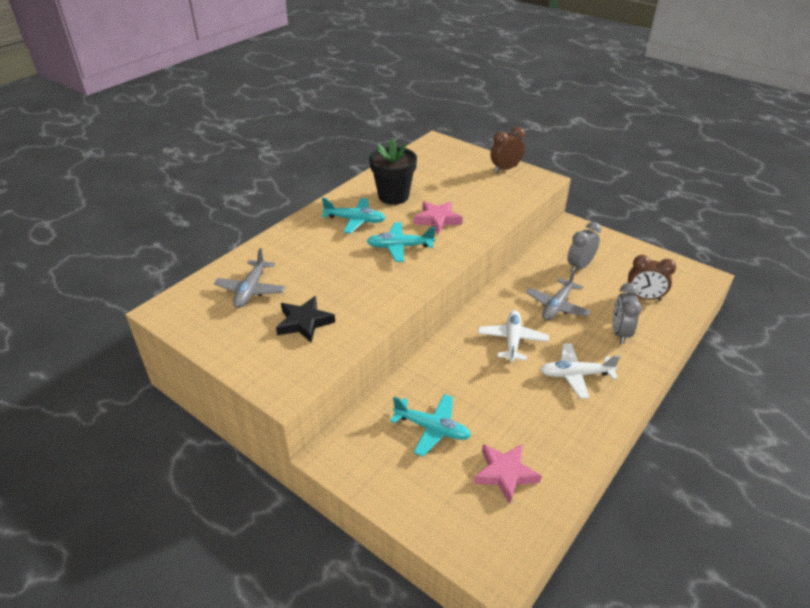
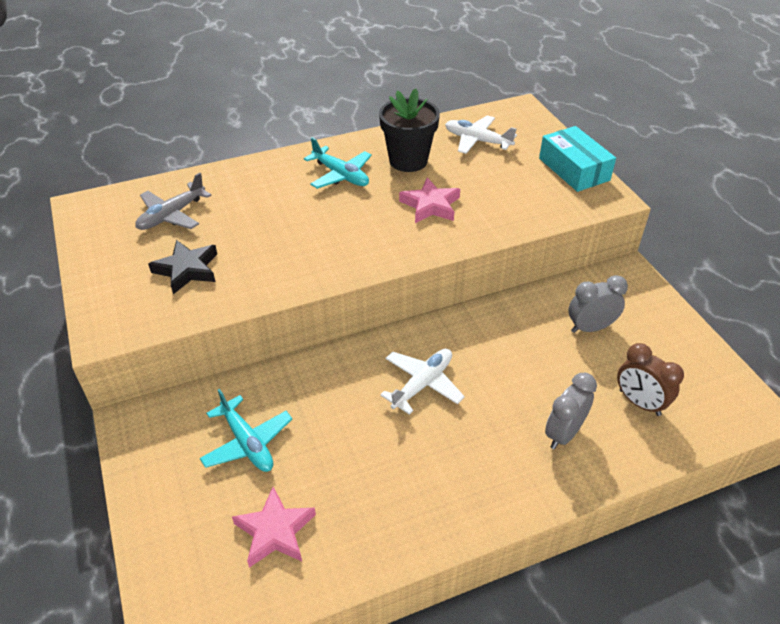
camera: 30 degrees right, 5 degrees up
turquoise plane [367,222,436,262] -> none
brown clock [490,127,525,172] -> turquoise box [539,126,616,192]
grey plane [526,270,591,320] -> none
white plane [540,343,620,399] -> white plane moved to [445,115,517,154]

